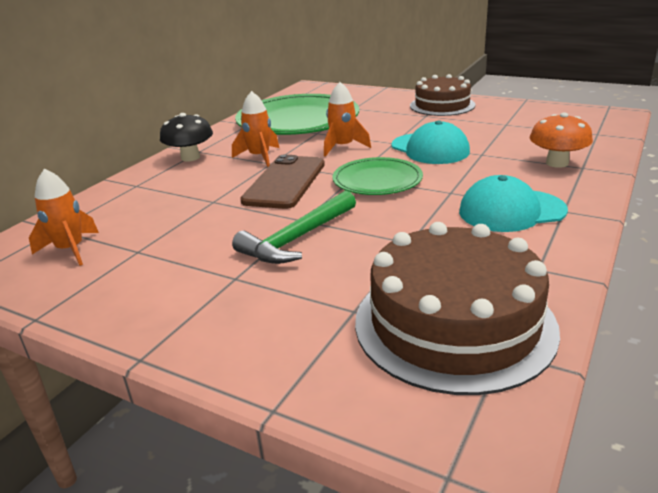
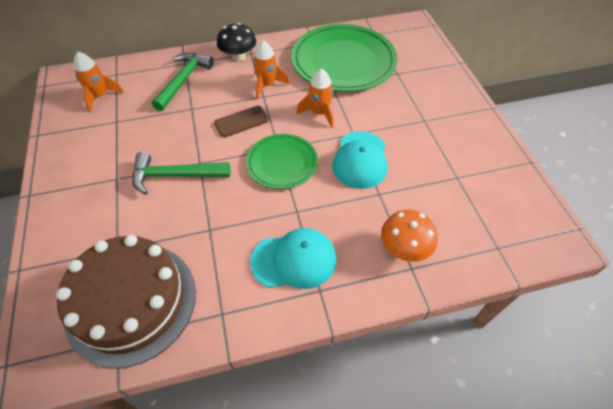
camera: 45 degrees right, 25 degrees up
brown phone [240,155,325,209] -> brown phone [214,105,269,137], size x0.61
brown cake [410,74,475,116] -> none
turquoise cap [459,175,568,232] -> turquoise cap turned 135 degrees clockwise [250,228,336,289]
none -> green hammer [152,53,214,111]

